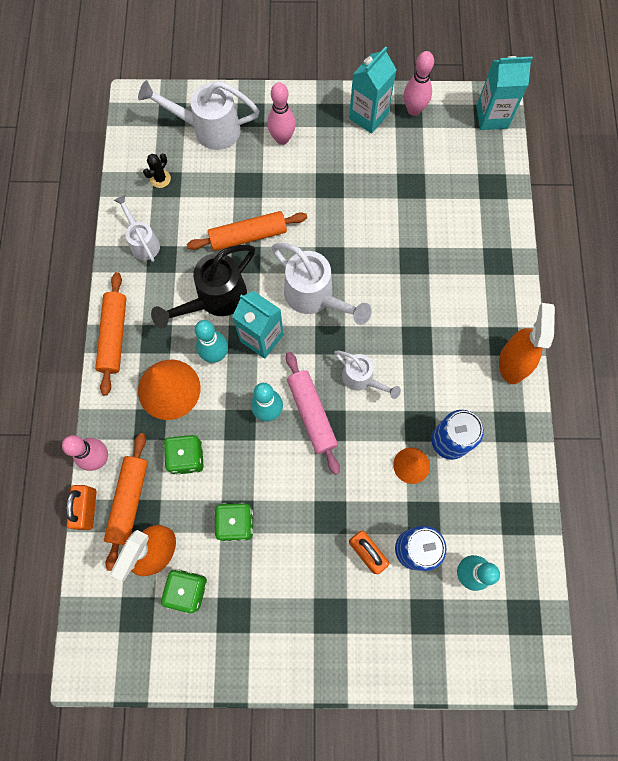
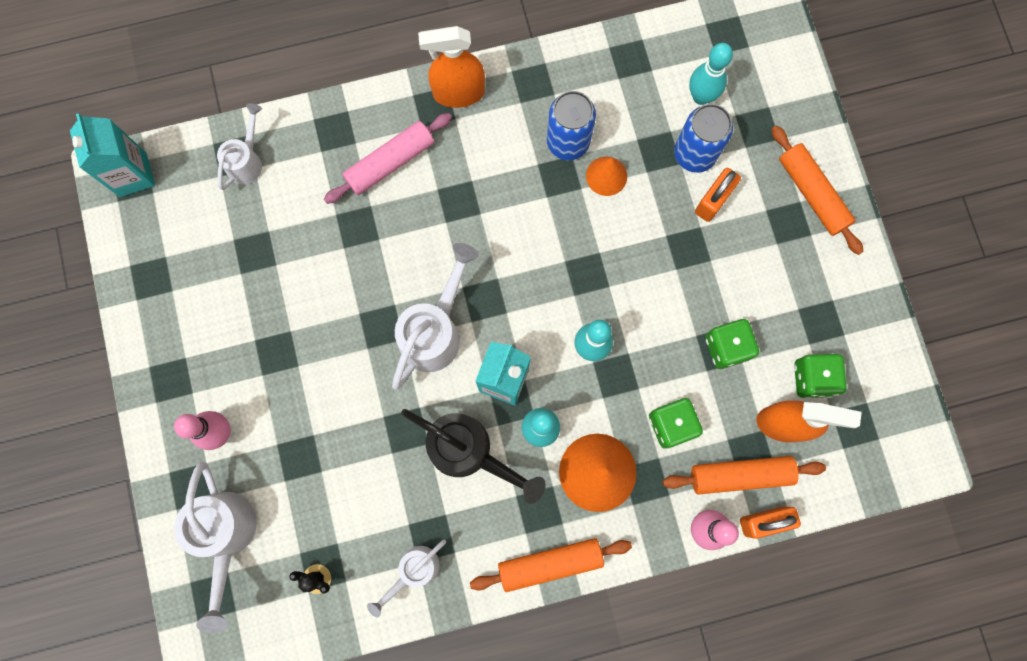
camera: 105 degrees left, 5 degrees up
orange rolling pin [187,211,307,251] -> orange rolling pin moved to [772,126,864,255]
pink rolling pin [286,352,340,475] -> pink rolling pin moved to [324,113,452,204]
white watering can [334,351,401,399] -> white watering can moved to [217,103,262,190]
turquoise carton [349,46,396,134] -> none
pink bowling pin [404,51,434,116] -> none

